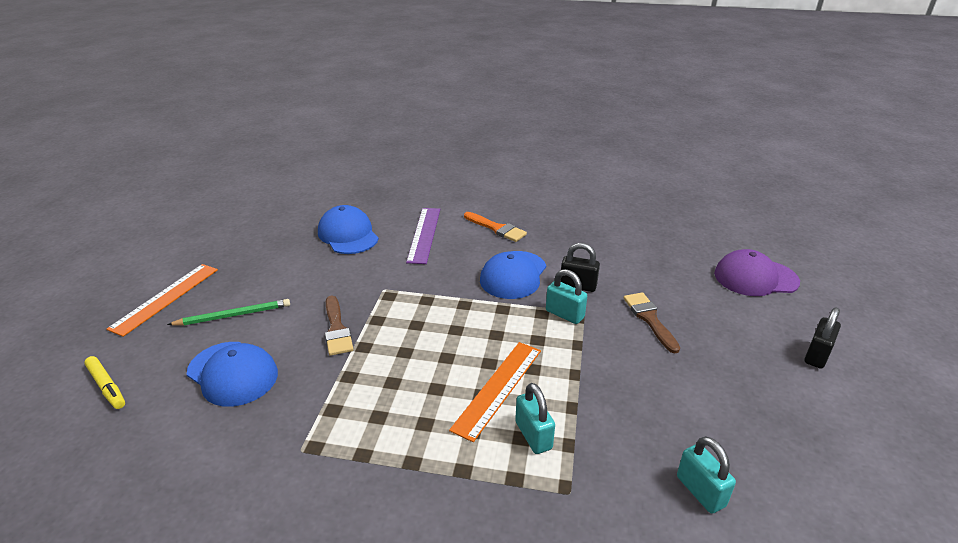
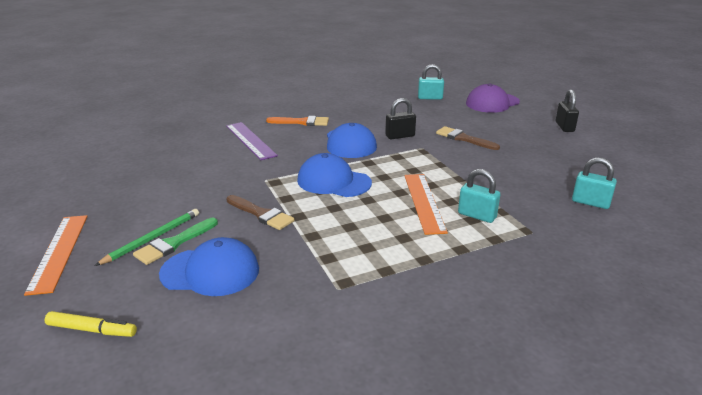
camera: 35 degrees left, 5 degrees down
blue cap [318,205,379,254] -> blue cap moved to [297,153,372,197]
turquoise padlock [546,269,587,324] -> turquoise padlock moved to [418,64,444,100]
none -> green brush [133,218,218,265]

